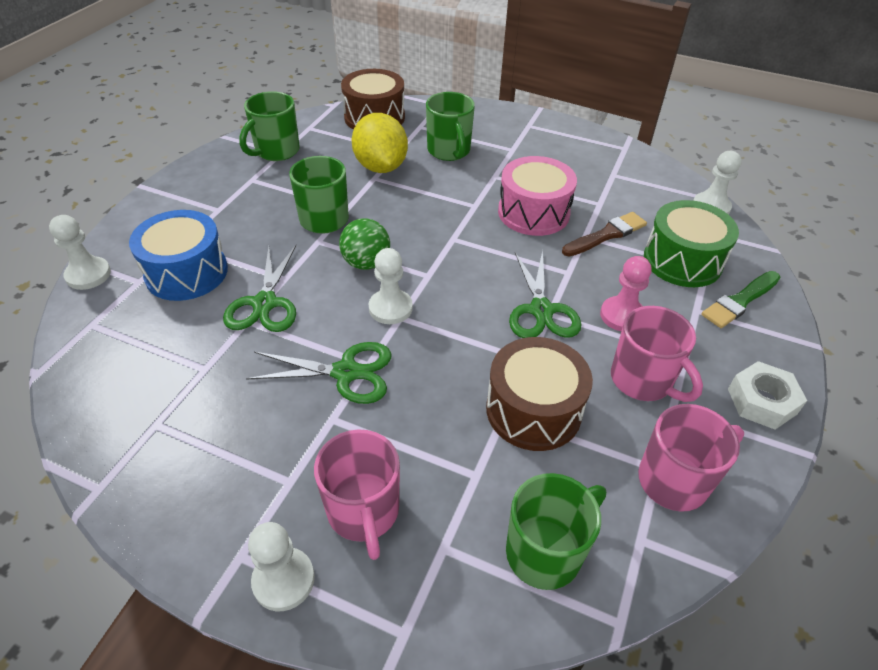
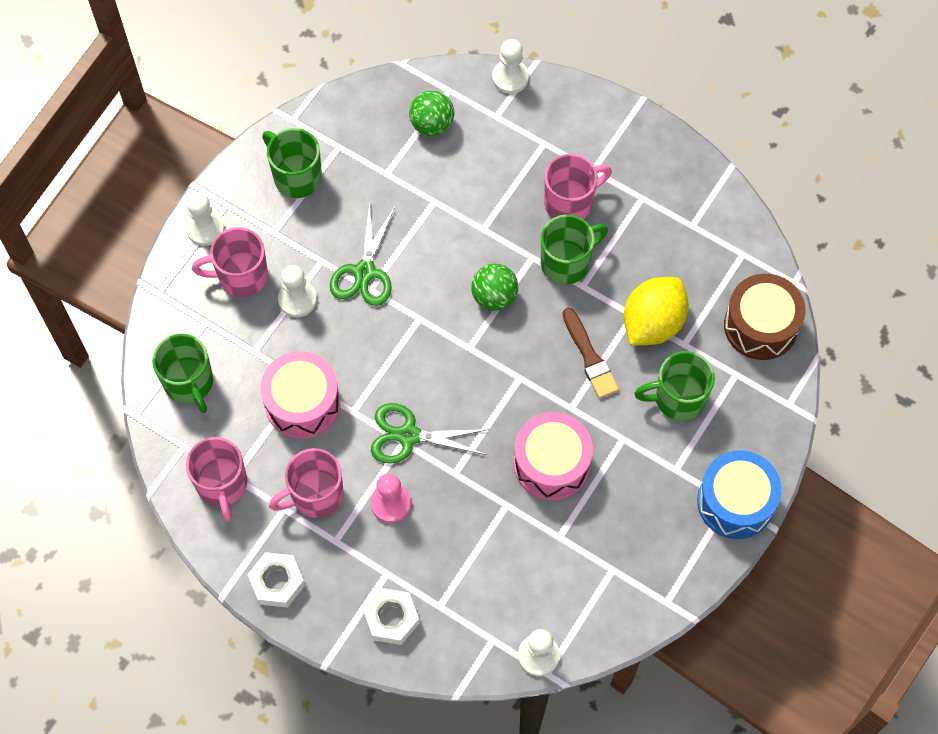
camera: 100 degrees right, 20 degrees up
blue drum [129,210,228,301] -> blue drum moved to [697,451,782,539]
green scissors [223,245,296,332] -> none
green mug [239,91,300,161] -> green mug moved to [262,128,322,198]
yellow lemon [352,113,408,173] -> yellow lemon turned 45 degrees counterclockwise [624,277,689,346]
white pawn [369,248,413,324] -> white pawn moved to [278,265,317,317]
brown drum [486,337,593,451] -> pink drum [260,351,340,439]
brown brush [562,212,647,256] -> brown brush moved to [563,308,619,398]
green drum [644,200,739,287] -> none
green brush [702,271,780,328] -> white nut [363,588,420,645]
none -> green ball [409,90,454,136]
none -> pink mug [544,154,612,219]

